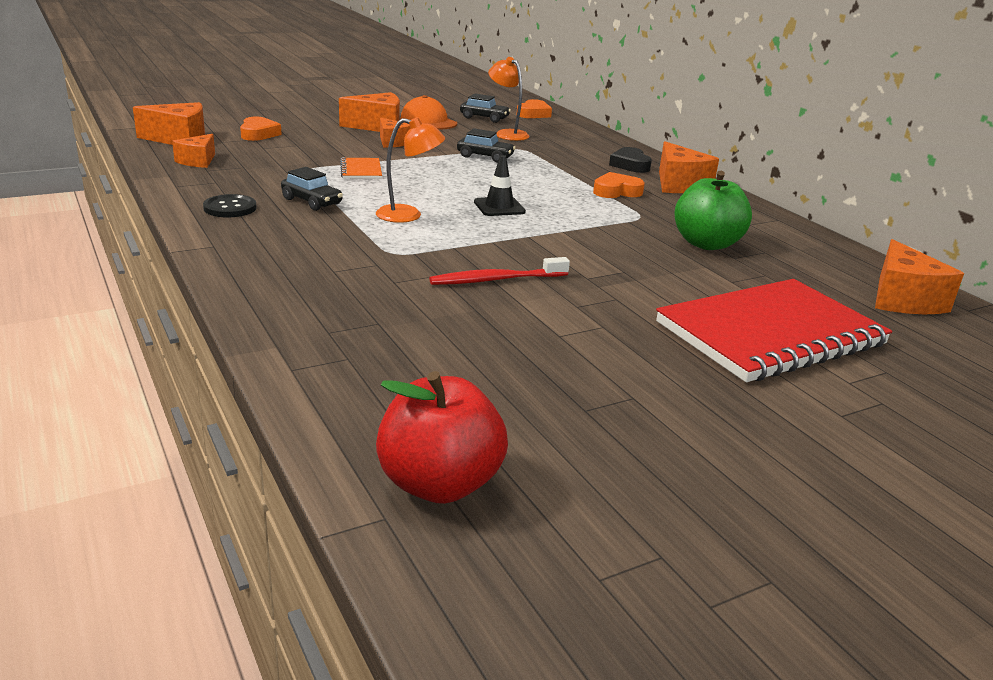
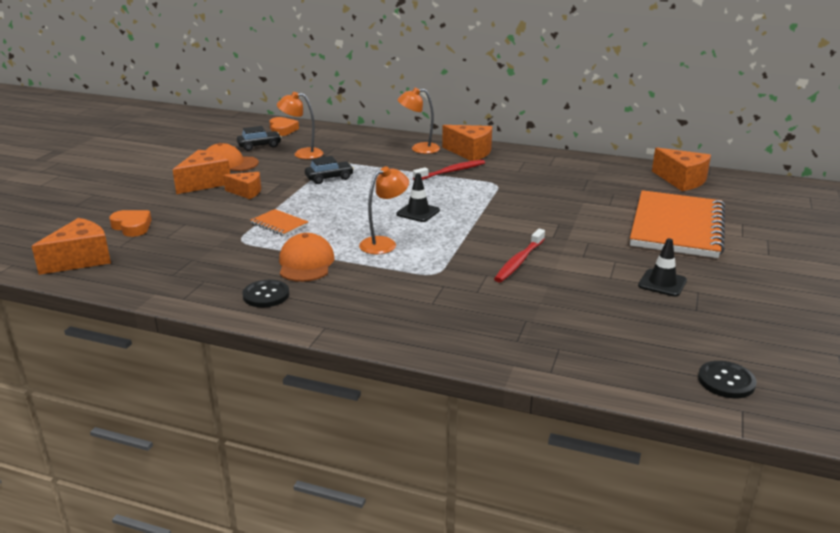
camera: 40 degrees left, 0 degrees up
orange cheese [172,134,215,168] -> none
black car [281,167,343,211] -> orange cap [279,233,335,282]
red apple [376,371,508,504] -> black button [698,361,757,398]
orange heart [593,172,645,198] -> red toothbrush [413,160,485,180]
black heart [609,147,652,173] -> orange lamp [397,88,440,154]
red notebook [656,279,892,382] -> orange notebook [630,190,725,258]
green apple [674,171,752,250] -> none
none -> black traffic cone [638,238,687,297]

